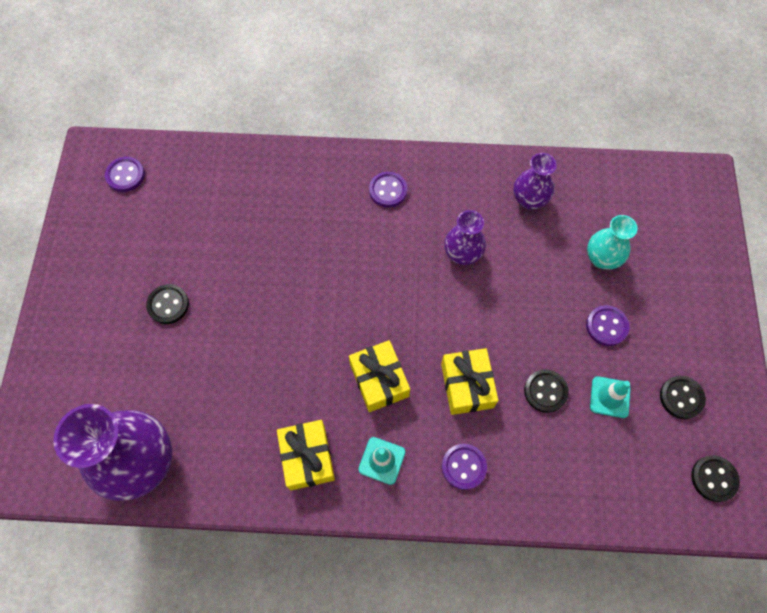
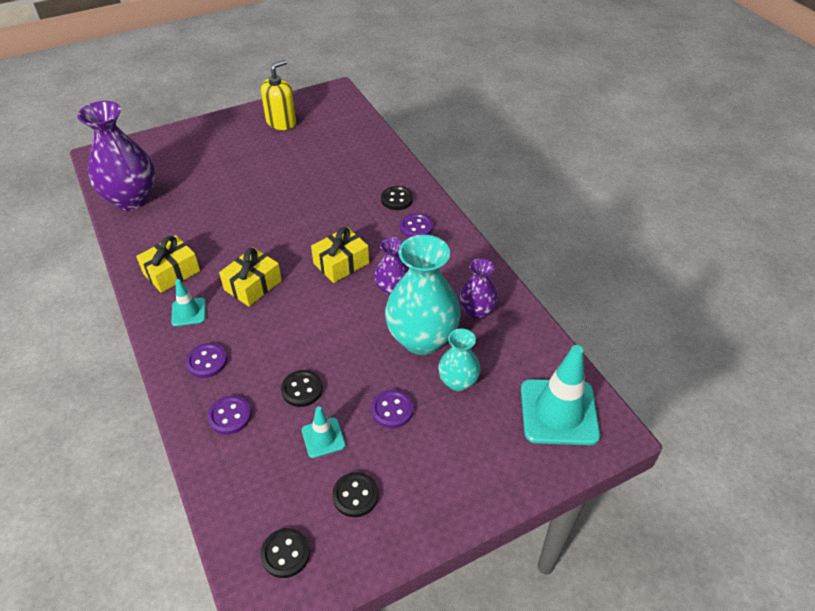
camera: 60 degrees right, 20 degrees down
purple button [105,157,145,192] -> purple button moved to [208,396,251,435]
black button [146,284,189,324] -> black button moved to [381,186,413,210]
yellow gift [441,348,498,415] -> yellow gift moved to [311,227,369,283]
none -> yellow soap dispenser [261,60,296,130]
none -> turquoise vase [385,235,461,355]
none -> turquoise traffic cone [521,345,600,445]

